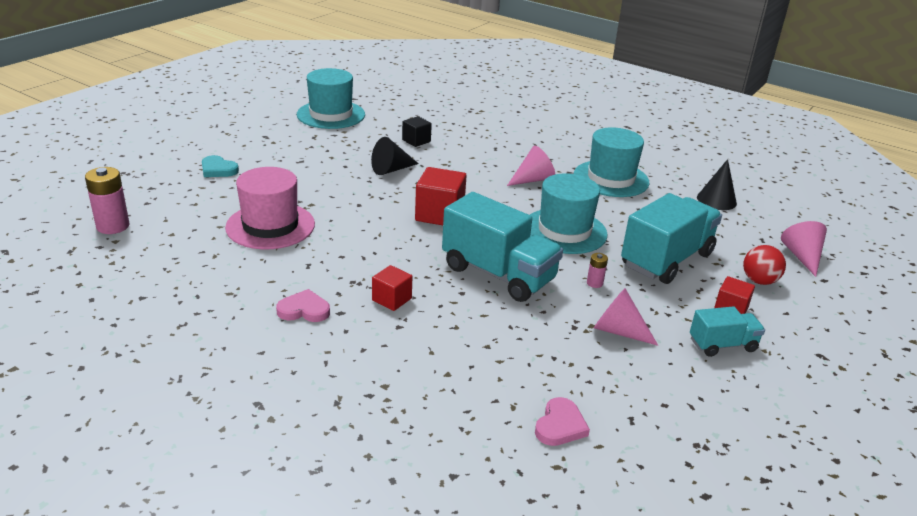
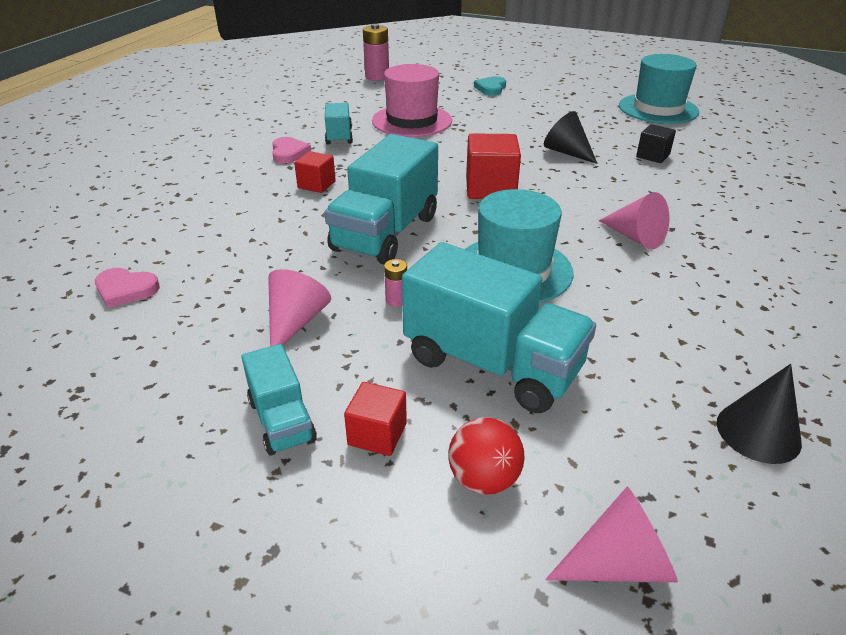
camera: 80 degrees right, 5 degrees up
turquoise hat [574,127,649,197] -> none
none -> turquoise truck [325,103,353,145]

